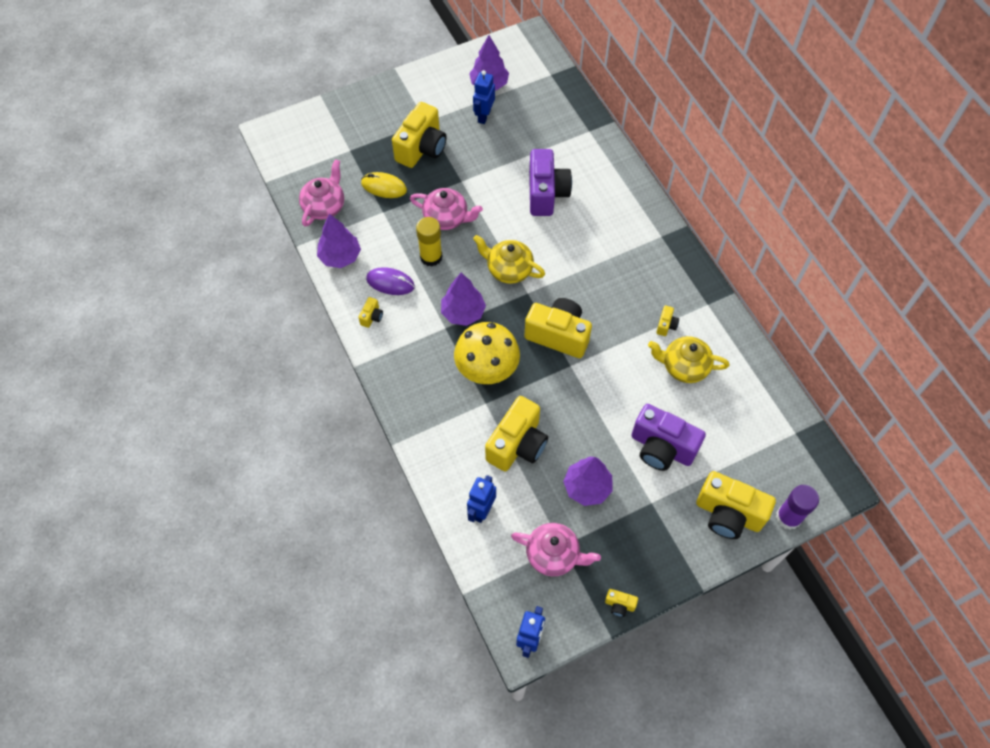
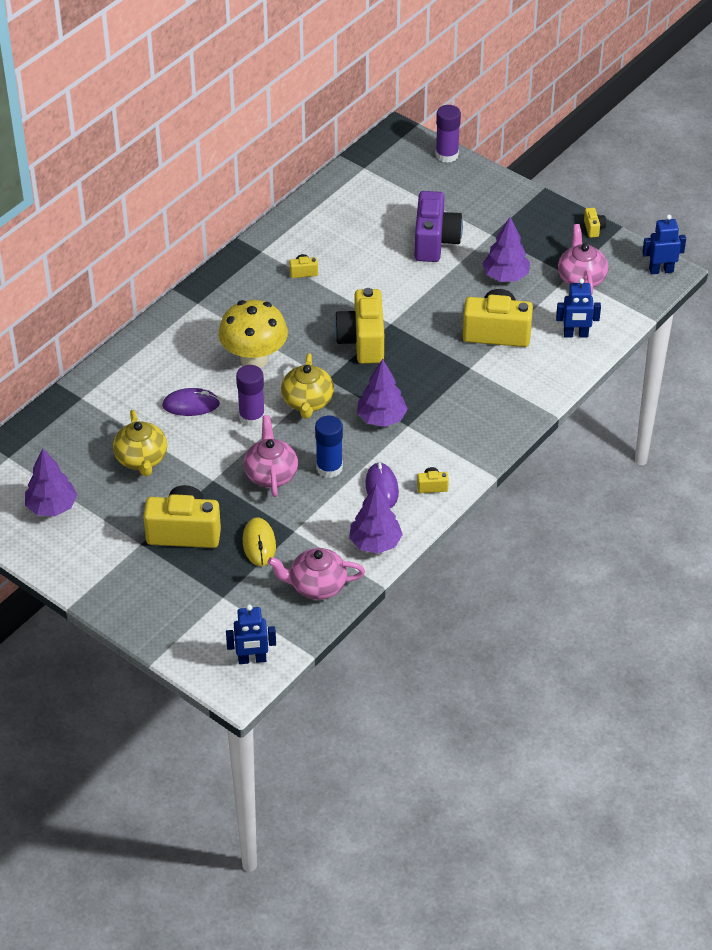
camera: 115 degrees left, 15 degrees down
yellow glue stick [416,217,442,267] -> blue glue stick [315,416,343,478]
yellow mushroom [454,322,520,384] -> yellow mushroom moved to [219,300,288,368]
blue robot [473,70,495,124] -> blue robot moved to [226,604,276,664]
purple camera [529,149,572,216] -> purple mouse [162,388,220,416]
yellow teapot [648,336,730,383] -> yellow teapot moved to [113,410,167,477]
yellow camera [696,471,776,539] -> none
none -> purple glue stick [236,365,265,427]

